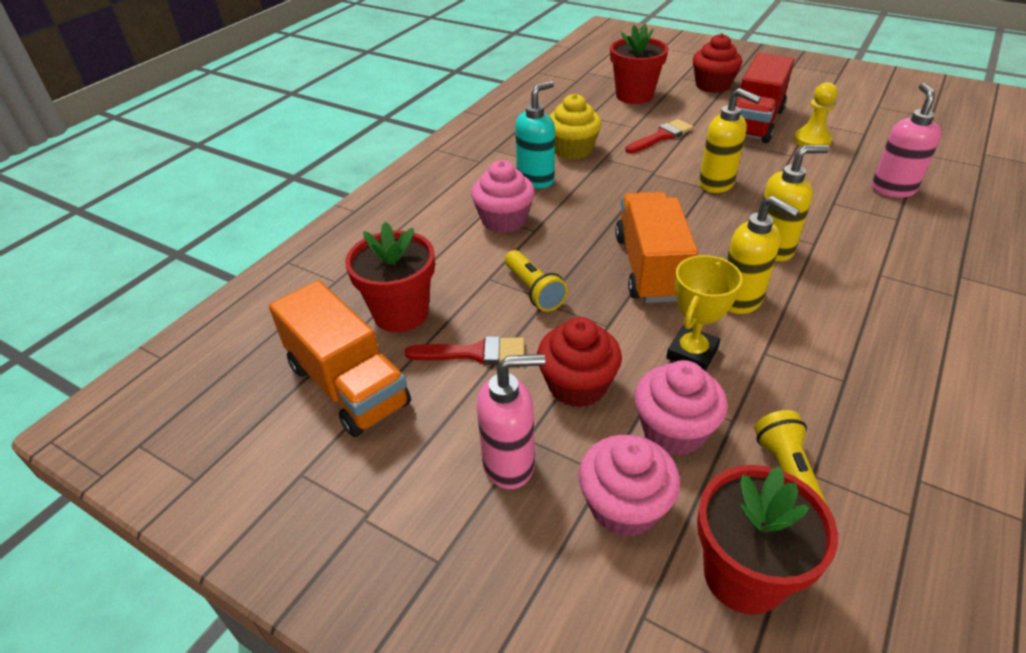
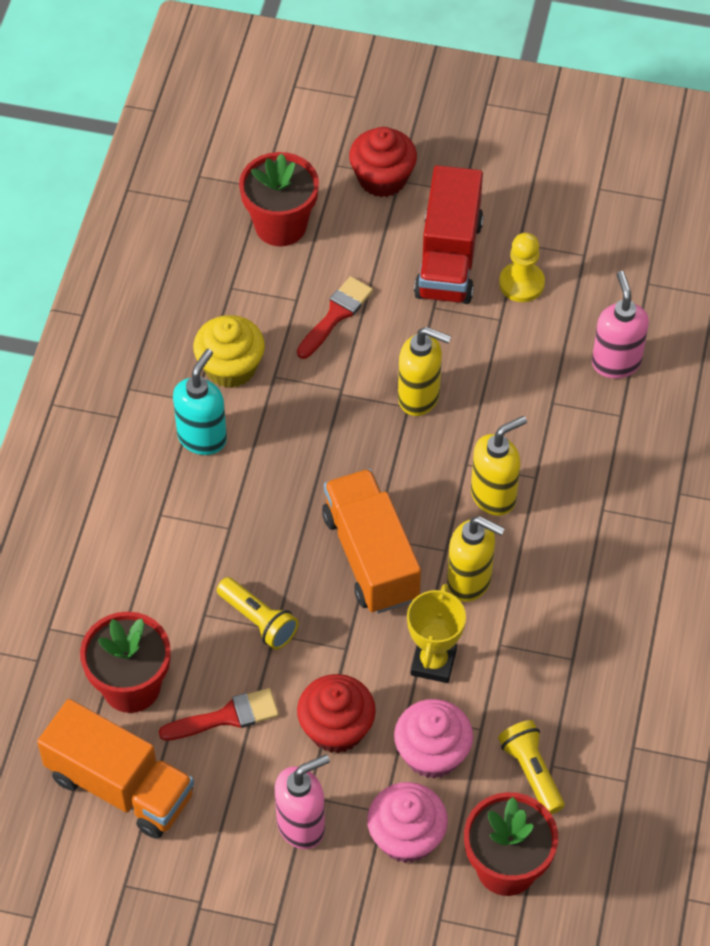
camera: 20 degrees left, 15 degrees up
pink cupcake [471,160,535,233] -> none

